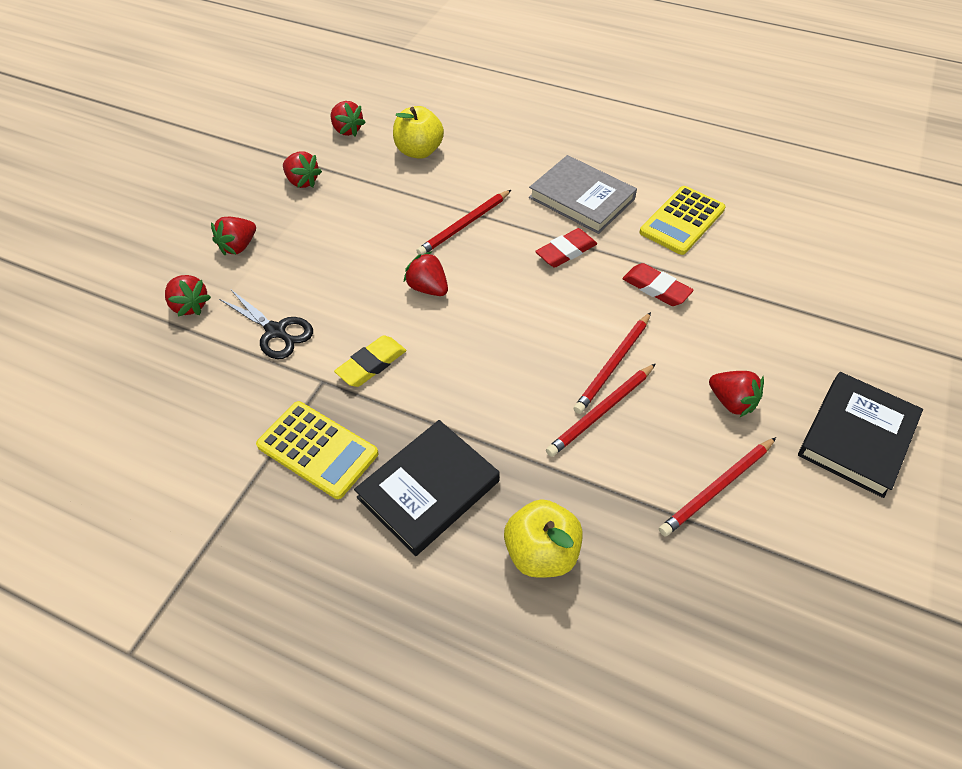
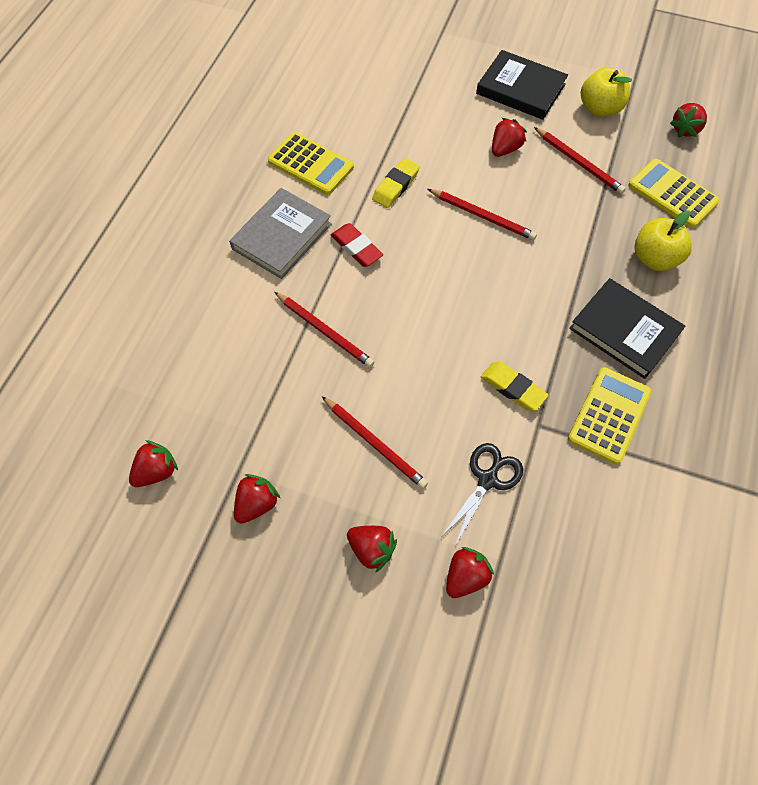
camera: 95 degrees left, 10 degrees up
yellow apple [393,106,444,159] -> yellow apple moved to [581,67,632,117]
red strawberry [403,251,448,296] -> red strawberry moved to [670,103,707,137]
red pencil [546,364,655,457] -> red pencil moved to [322,396,428,489]
red eraser [622,263,694,306] -> yellow eraser [372,158,420,208]
none -> yellow calculator [628,158,720,228]

